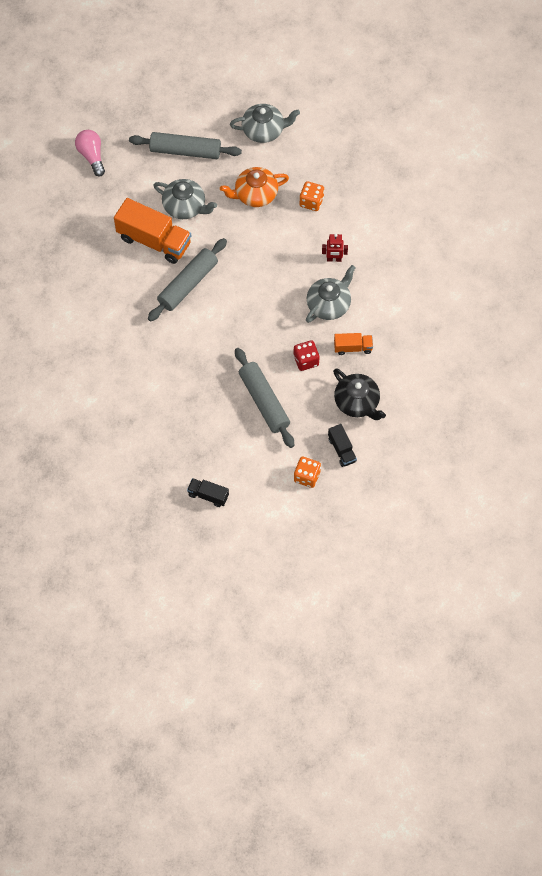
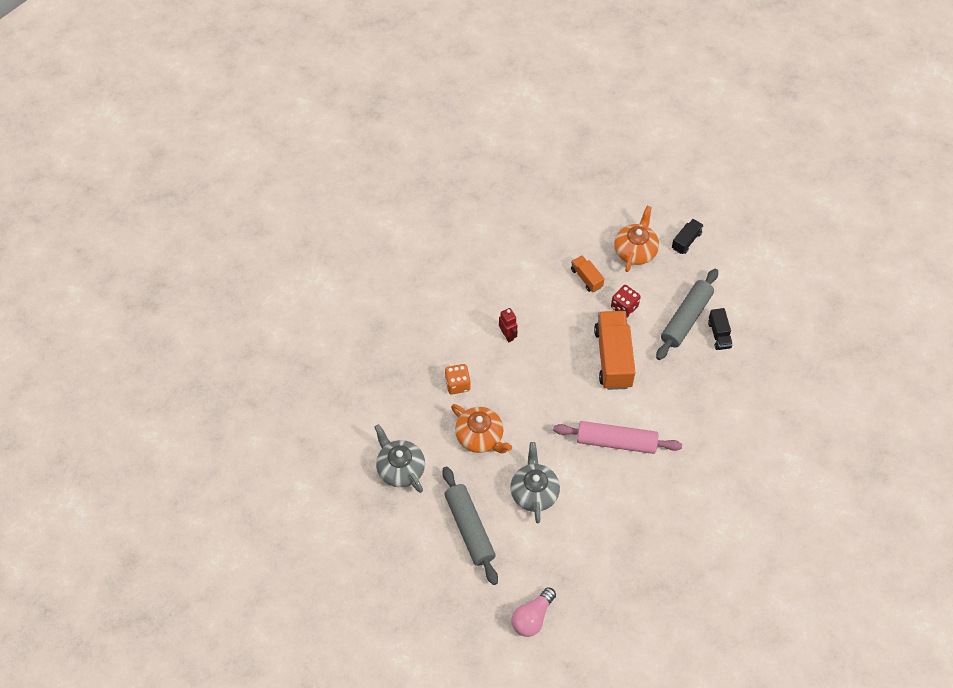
camera: 120 degrees left, 5 degrees down
orange truck [114,198,191,264] -> orange truck moved to [594,311,636,390]
grey rolling pin [148,238,227,322] -> pink rolling pin [553,421,682,454]
black truck [187,478,229,507] -> black truck moved to [708,308,733,350]
orange dice [294,457,321,488] -> none
grey teapot [306,265,356,323] -> none
black teapot [333,368,386,420] -> orange teapot [614,206,659,272]

